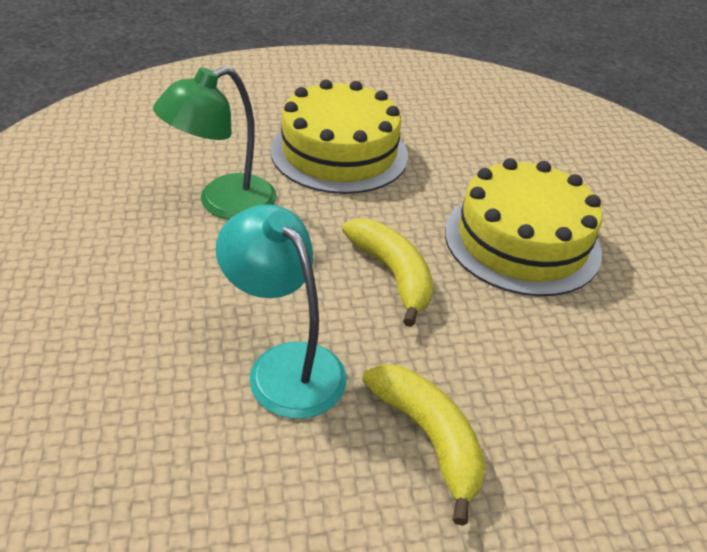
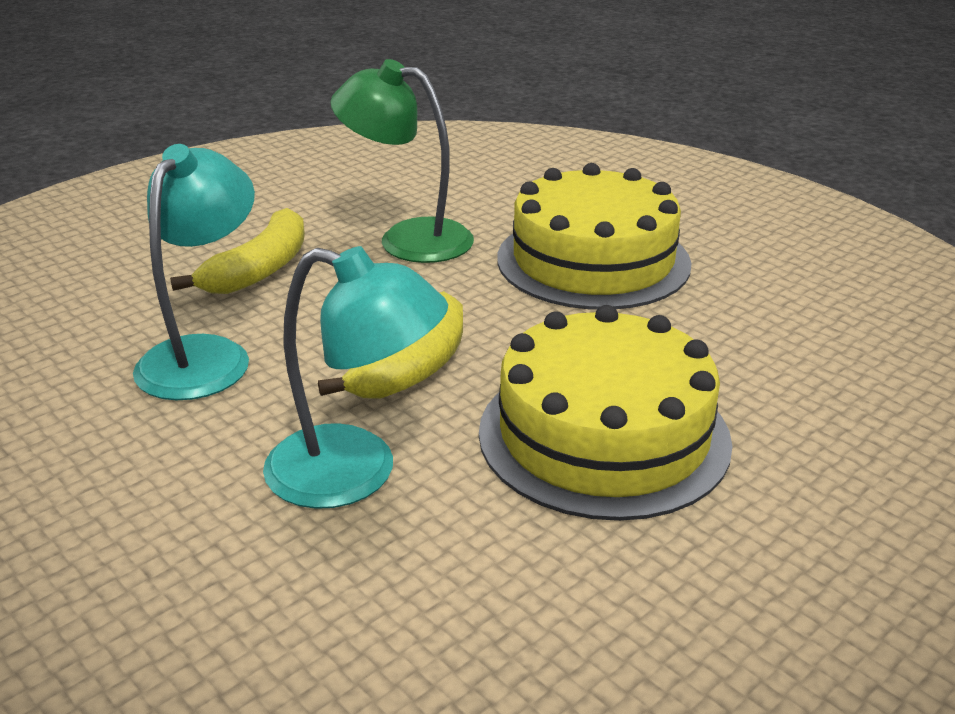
camera: 60 degrees right, 10 degrees down
yellow banana [362,364,486,526] -> yellow banana moved to [170,208,305,294]
none -> turquoise lamp [263,246,448,509]

